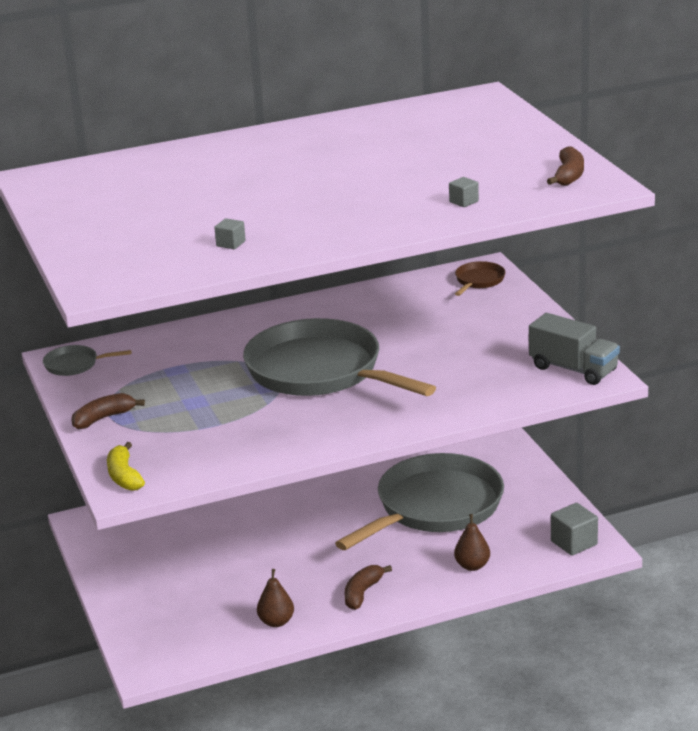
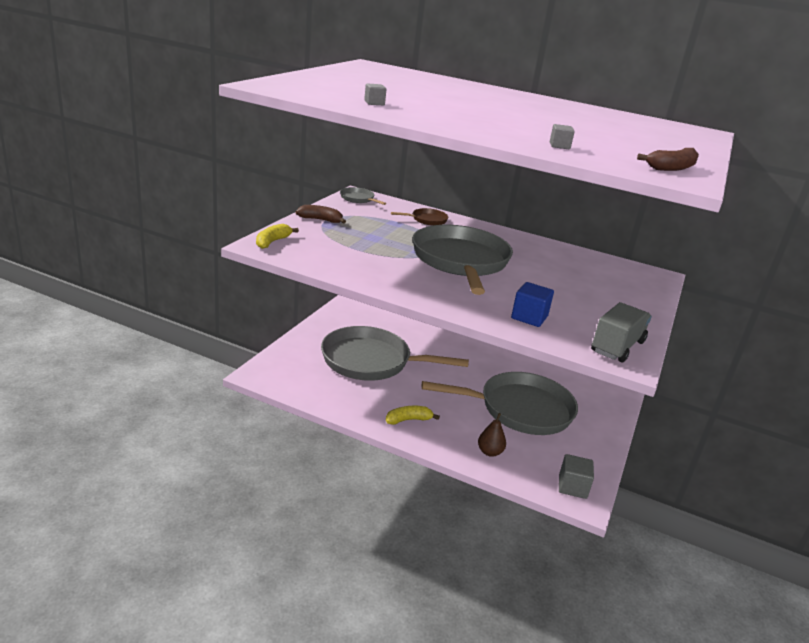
camera: 40 degrees right, 0 degrees up
brown pear [257,569,294,627] -> none
brown banana [344,565,392,610] -> yellow banana [386,406,440,425]
brown pan [455,261,506,296] -> brown pan moved to [391,208,448,226]
grey truck [529,313,620,385] -> grey truck turned 135 degrees counterclockwise [591,302,652,363]
none -> grey pan [321,326,469,381]
none -> blue cube [511,282,554,327]

